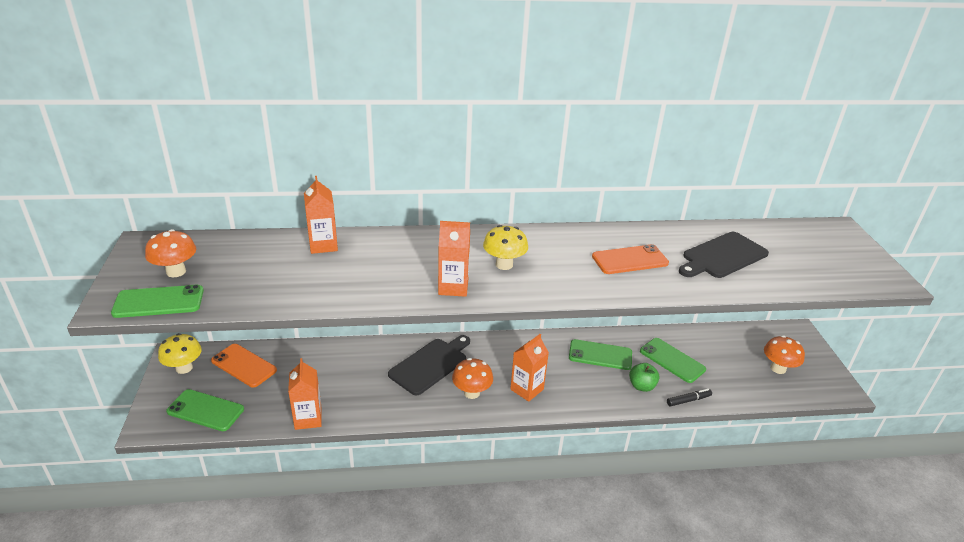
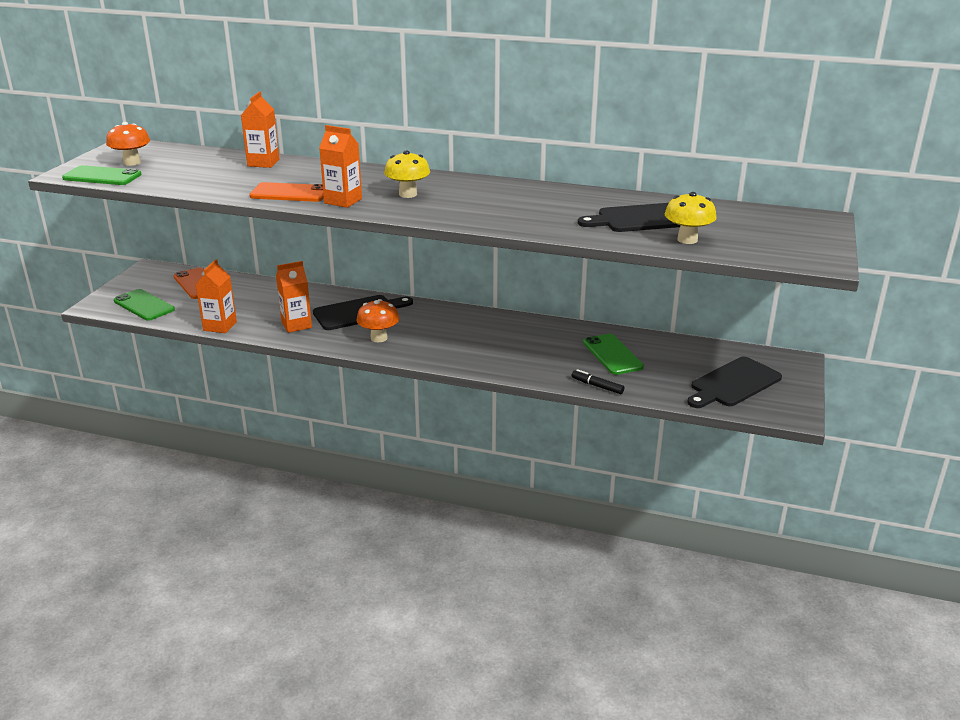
camera: 25 degrees right, 5 degrees down
yellow mushroom [158,333,202,374] -> yellow mushroom moved to [665,192,717,244]
orange carton [510,334,549,402] -> orange carton moved to [276,261,312,333]
green phone [569,339,632,370] -> none
orange phone [592,244,669,274] -> orange phone moved to [249,182,324,202]
green apple [629,363,659,392] -> none
black marker [667,389,712,407] -> black marker turned 150 degrees counterclockwise [571,369,624,394]
orange mushroom [764,335,805,374] -> black cutting board [687,357,782,408]

